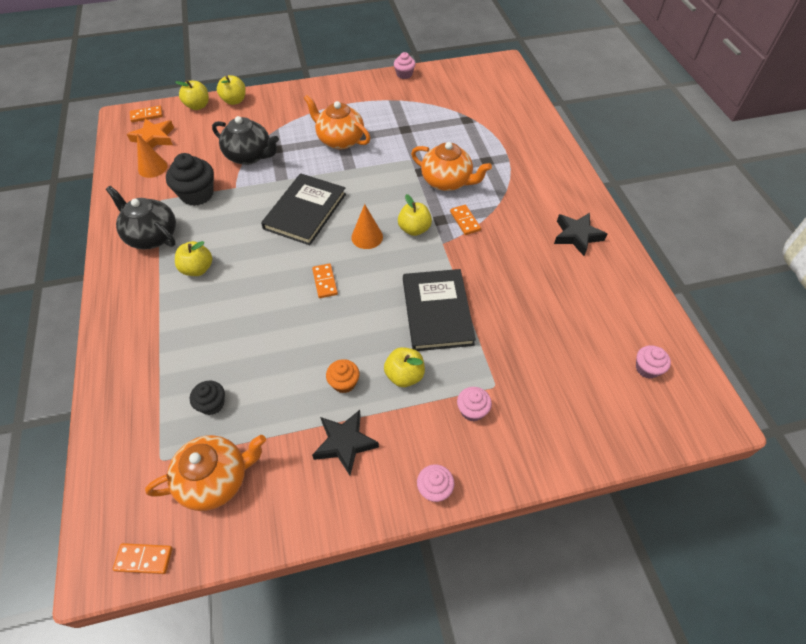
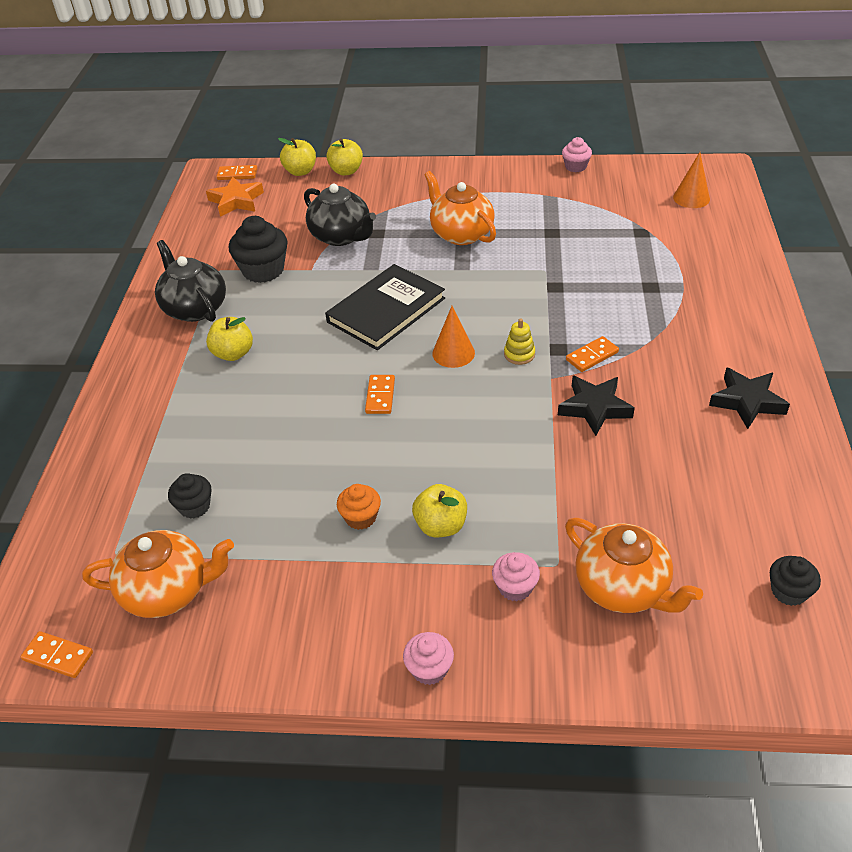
camera: 20 degrees right, 10 degrees down
orange cone [137,134,168,178] -> orange cone moved to [673,152,710,208]
black star [312,410,379,475] -> black star moved to [558,376,635,436]
yellow apple [398,194,432,236] -> yellow stacking toy [504,318,535,365]
black book [403,269,476,351] -> none
orange teapot [411,142,492,191] -> orange teapot moved to [565,518,703,613]
orange domino [450,205,481,235] -> orange domino turned 60 degrees clockwise [566,336,619,372]
pink cupcake [636,345,671,379] -> black cupcake [770,556,821,606]

